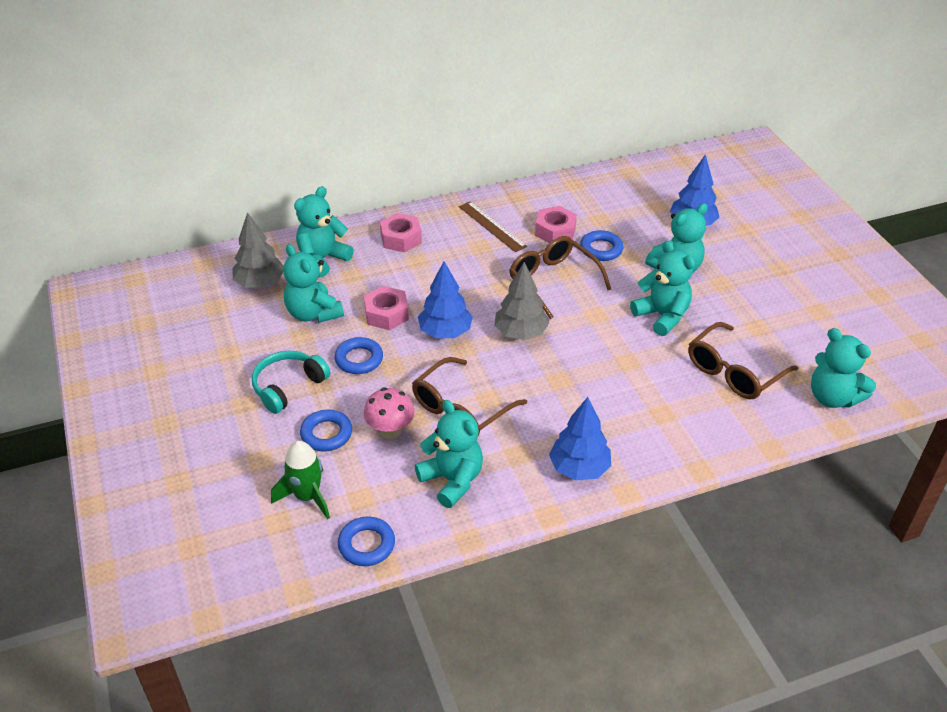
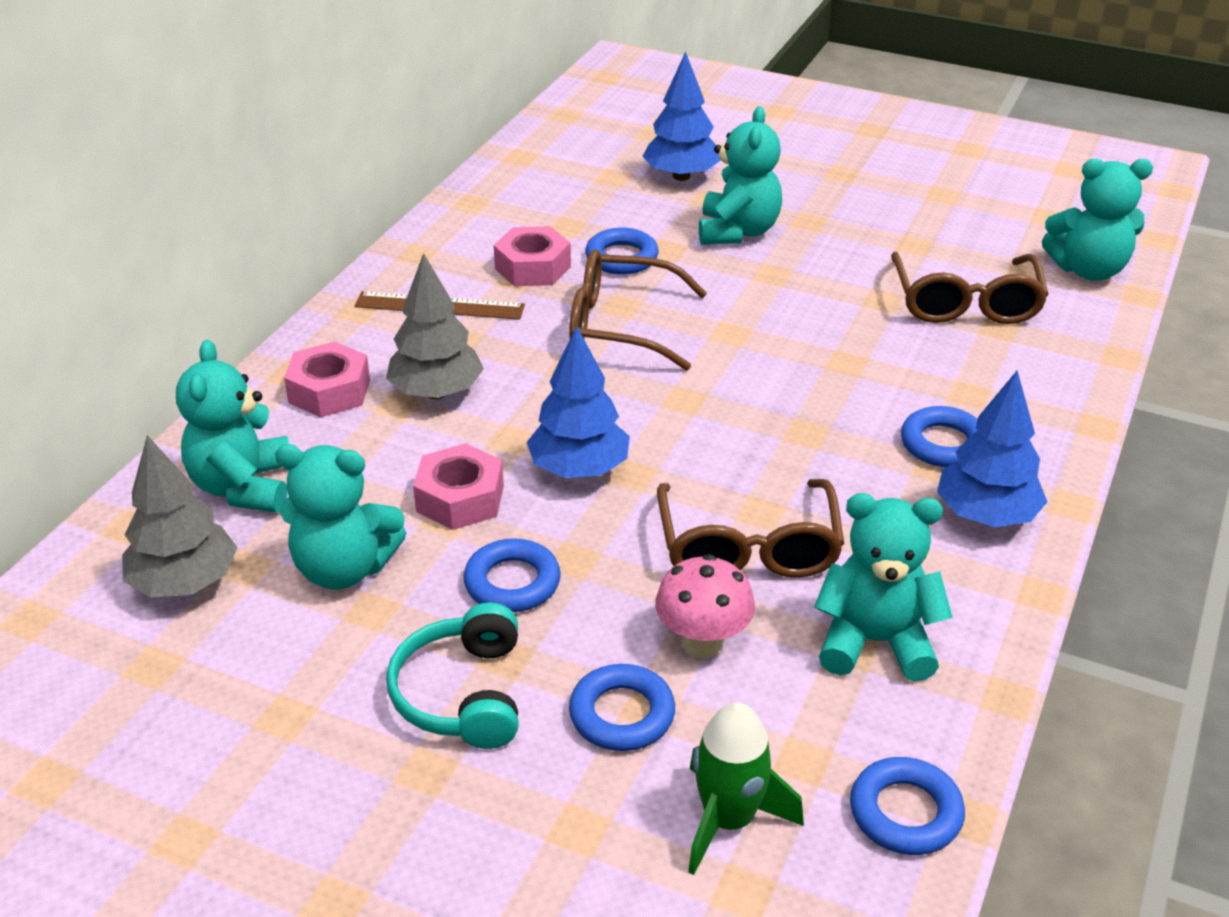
camera: 45 degrees left, 5 degrees down
grey tree [494,262,549,340] -> grey tree moved to [386,253,484,399]
turquoise teddy bear [630,241,695,336] -> none
none -> blue ring [901,406,978,467]

